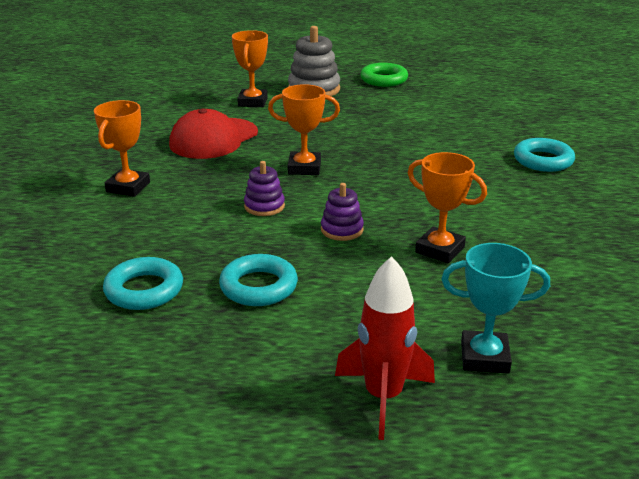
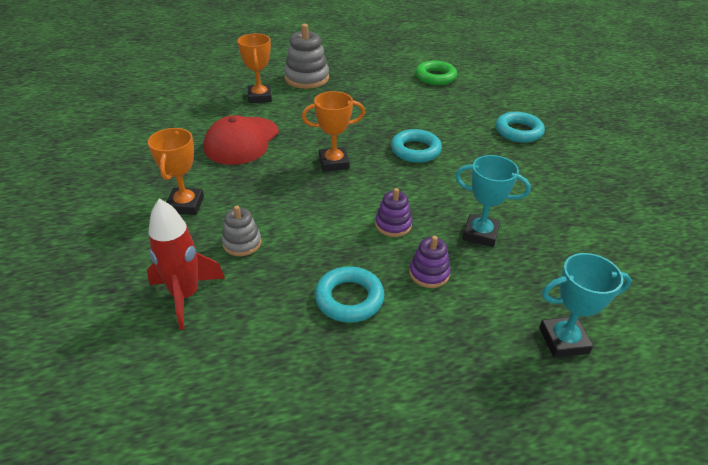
camera: 15 degrees left, 10 degrees up
turquoise ring [103,257,183,310] -> turquoise ring moved to [391,129,442,163]
purple stacking toy [244,161,285,216] -> purple stacking toy moved to [409,236,451,288]
red rocket [335,256,435,440] -> red rocket moved to [147,199,225,330]
green ring [360,63,408,87] -> green ring moved to [416,61,457,85]
orange trophy [408,152,487,264] -> turquoise trophy [455,155,531,247]
none -> grey stacking toy [222,206,261,256]

